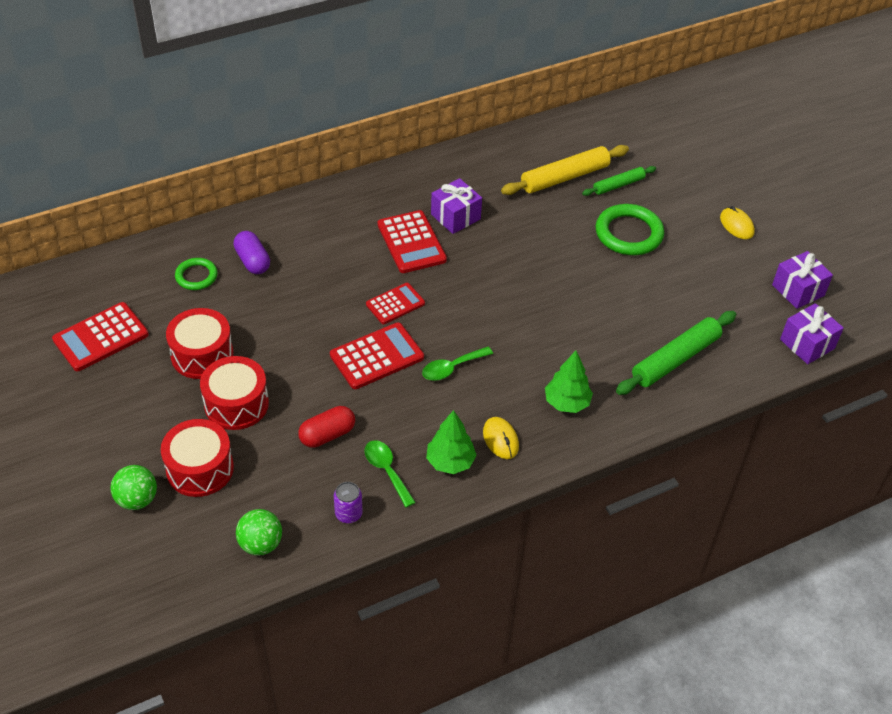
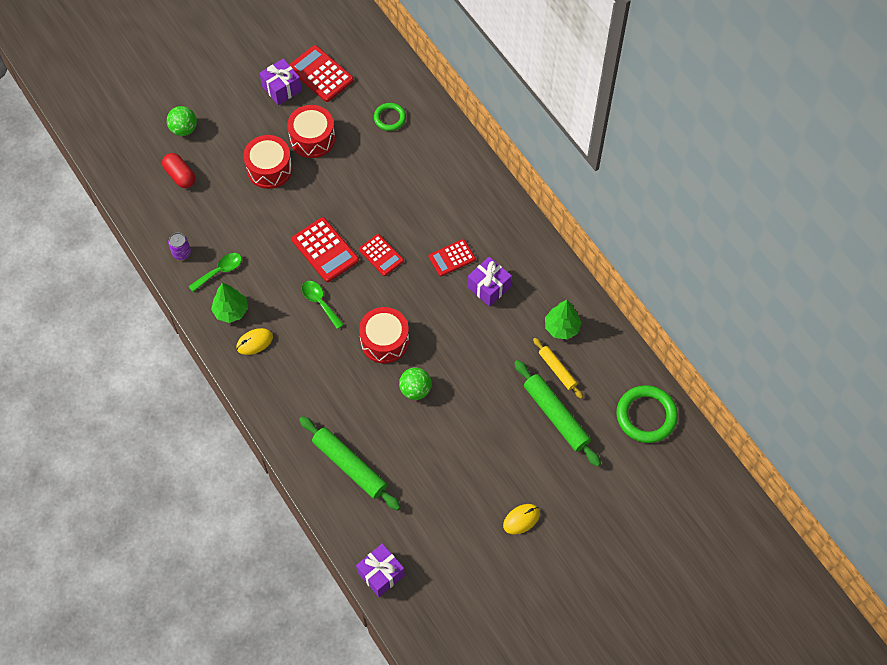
camera: 85 degrees right, 15 degrees up
red drum [161,419,234,497] -> red drum moved to [359,307,409,363]
purple capsule [233,231,270,274] -> none
green ball [236,509,282,556] -> green ball moved to [399,368,432,400]
red capsule [298,406,355,448] -> red capsule moved to [162,153,195,188]
red calculator [378,210,447,273] -> red calculator [429,239,476,276], size x0.65
yellow rolling pin [501,145,629,195] -> yellow rolling pin [533,338,583,399], size x0.59
green tree [545,351,593,413] -> green tree moved to [545,300,582,340]
green rolling pin [582,166,656,196] -> green rolling pin [514,360,601,467], size x1.70
green ring [596,204,664,255] -> green ring moved to [616,385,678,443]
purple gift [772,251,833,309] -> purple gift moved to [260,59,302,105]

